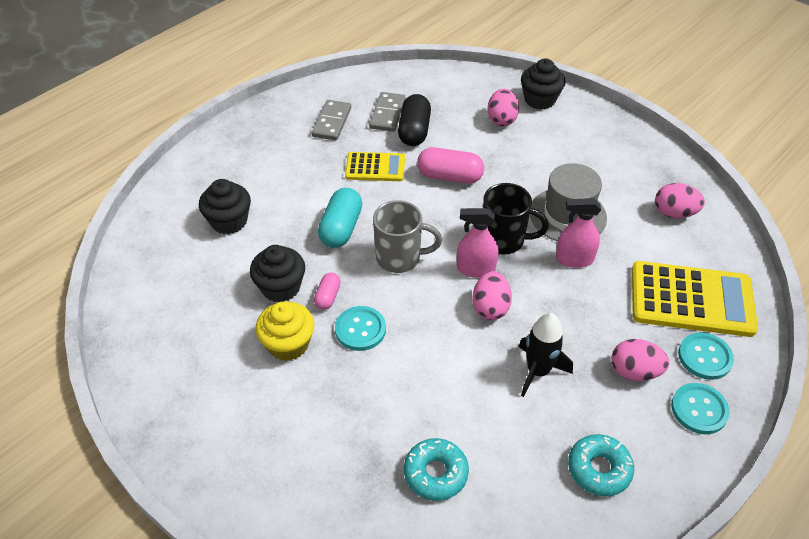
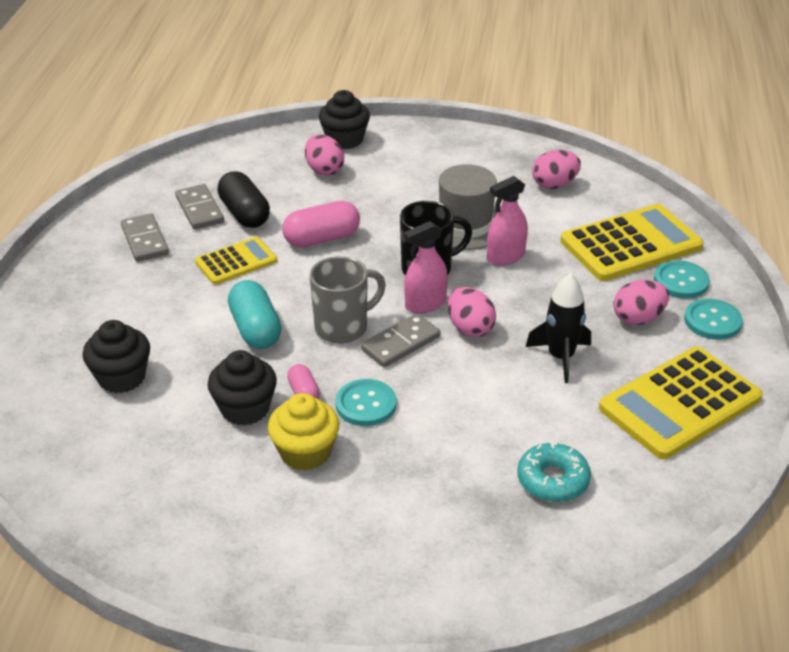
camera: 35 degrees left, 10 degrees down
turquoise donut [568,434,634,496] -> yellow calculator [599,347,763,459]
none -> grey domino [361,313,441,367]

